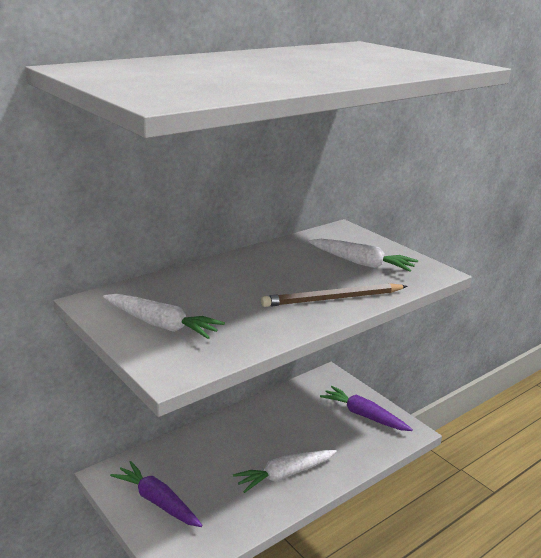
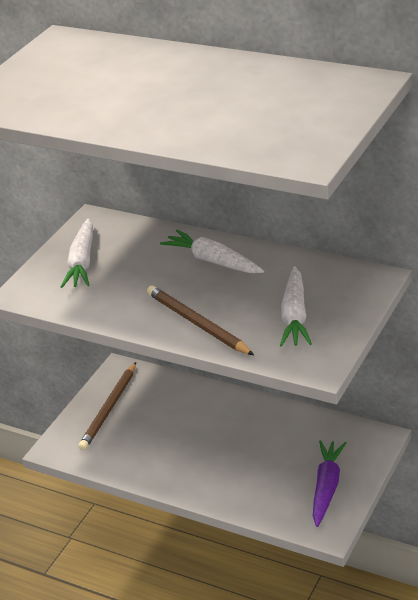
camera: 70 degrees right, 10 degrees up
purple carrot [110,461,202,527] -> brown pencil [78,362,136,450]
white carrot [233,450,337,493] -> white carrot moved to [160,230,264,273]

